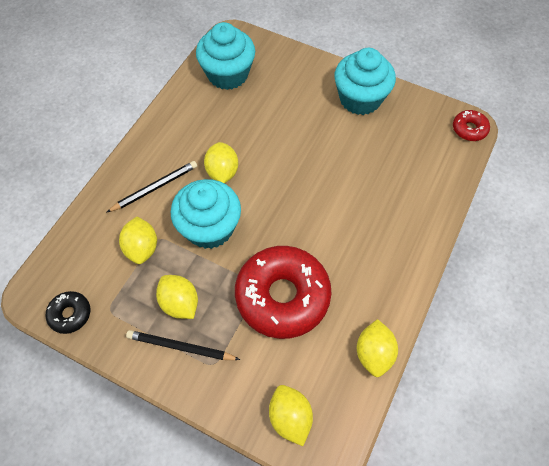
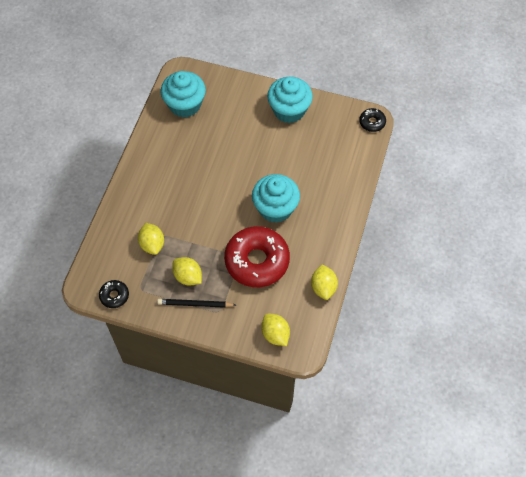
camera: 10 degrees left, 0 degrees up
black pencil [106,161,197,213] -> none
turquoise cupcake [171,179,241,249] -> turquoise cupcake moved to [252,174,300,223]
yellow lemon [204,142,238,183] -> none
red donut [453,110,490,141] -> black donut [359,108,386,132]

